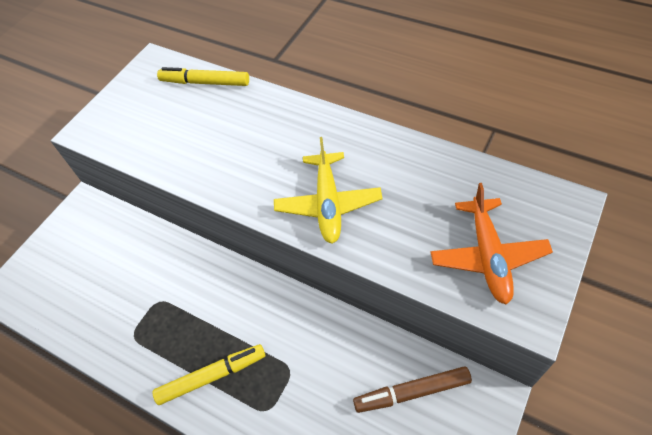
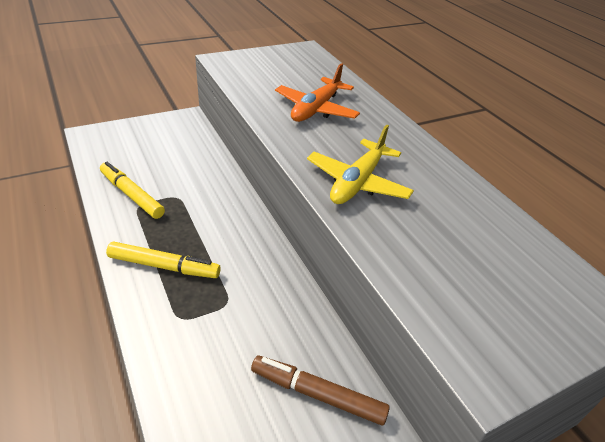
camera: 25 degrees right, 15 degrees down
yellow marker [157,67,249,86] -> yellow marker moved to [100,162,165,219]
orange plane [431,183,553,305] -> orange plane moved to [275,63,360,122]

